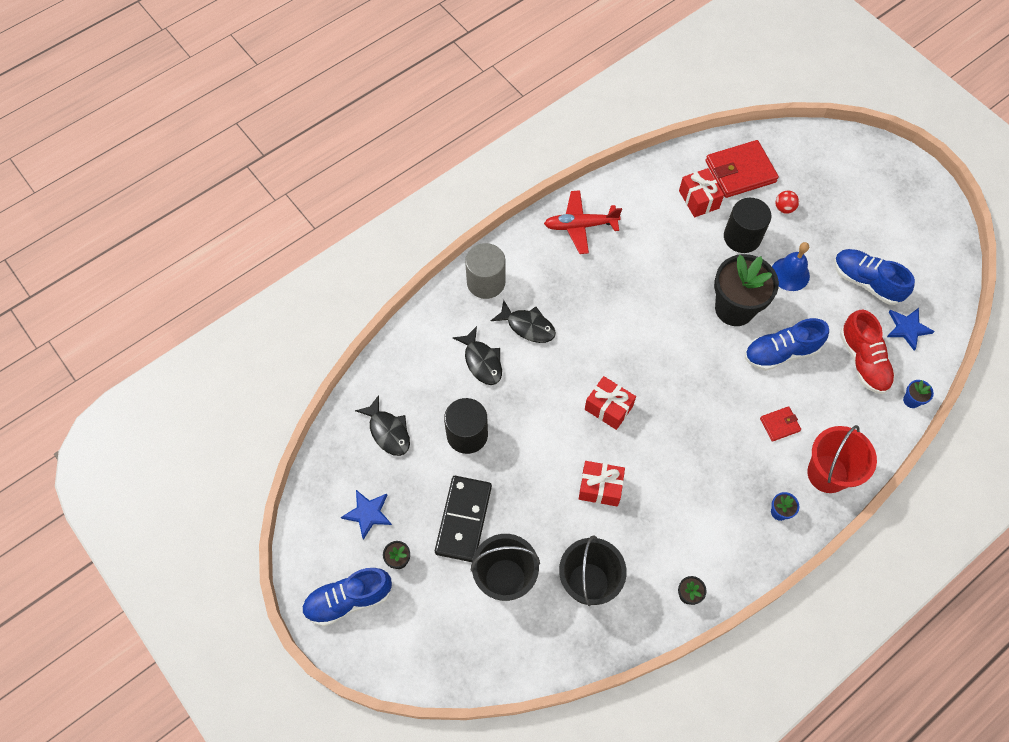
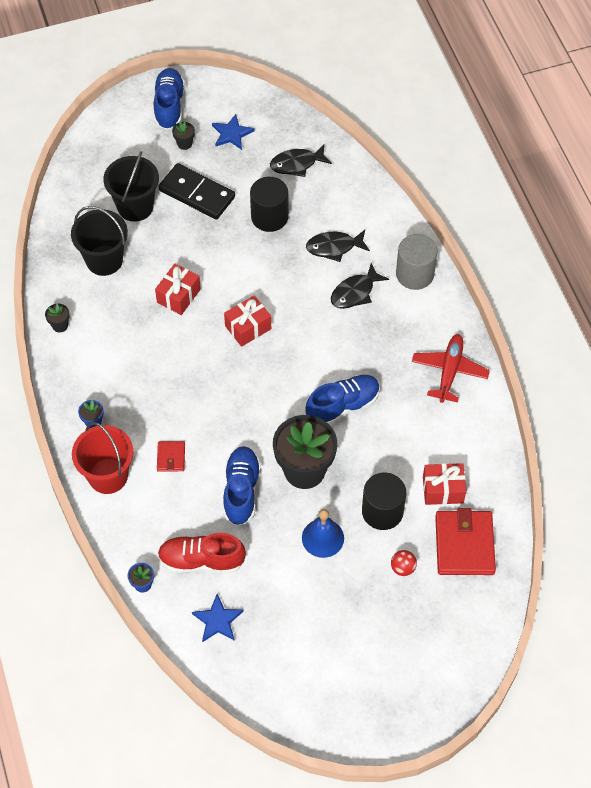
camera: 110 degrees right, 5 degrees down
blue shoe [834,249,915,305] -> blue shoe moved to [305,375,380,425]

